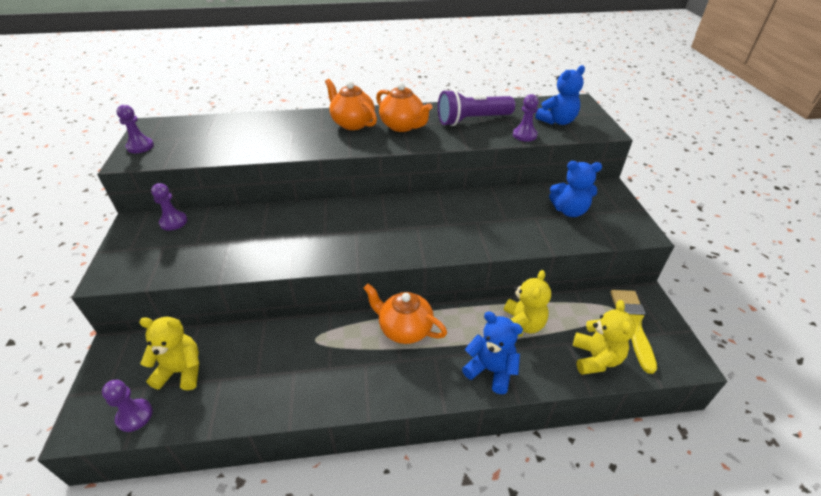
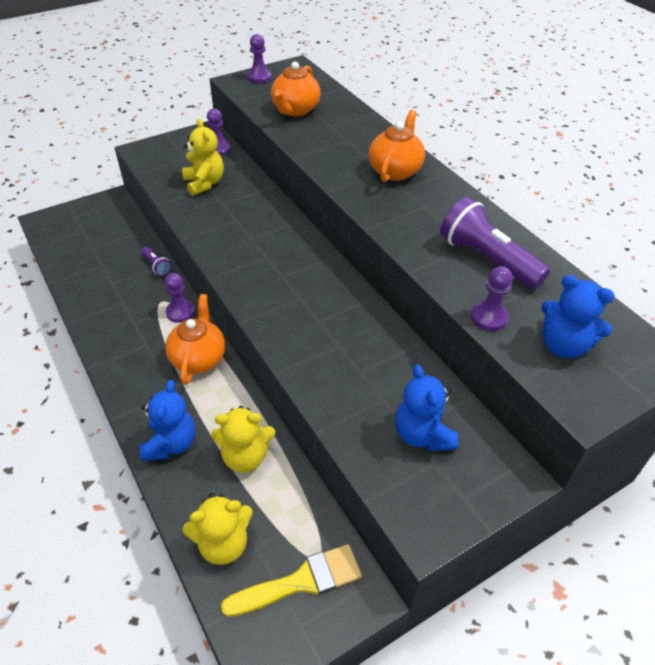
camera: 65 degrees right, 5 degrees up
purple pawn [102,380,153,432] -> purple pawn moved to [165,273,195,323]
yellow teddy bear [139,317,199,390] -> yellow teddy bear moved to [182,119,224,196]
orange teapot [376,83,432,132] -> orange teapot moved to [271,62,321,116]
none -> purple flashlight [141,247,172,276]

